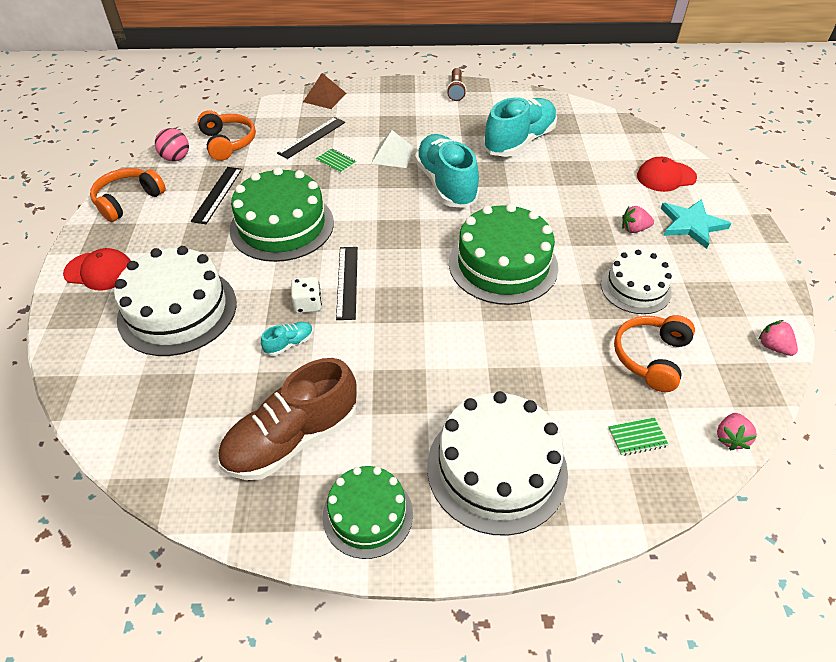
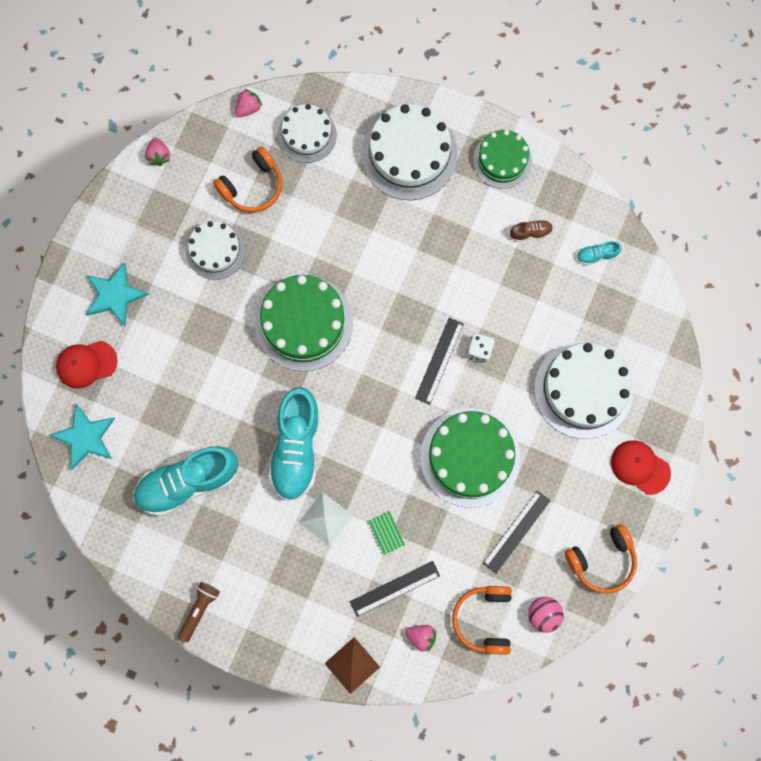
camera: 155 degrees left, 30 degrees up
brown shoe [218,358,356,480] -> brown shoe [510,220,553,242], size x0.41
turquoise shoe [261,322,313,356] -> turquoise shoe moved to [576,241,621,265]
green notebook [608,418,669,456] -> white cake [278,104,337,163]
pink strawberry [622,206,654,233] -> pink strawberry moved to [405,625,436,651]
red cap [637,157,697,192] -> red cap turned 150 degrees clockwise [56,341,118,389]
none -> turquoise star [49,404,115,470]

